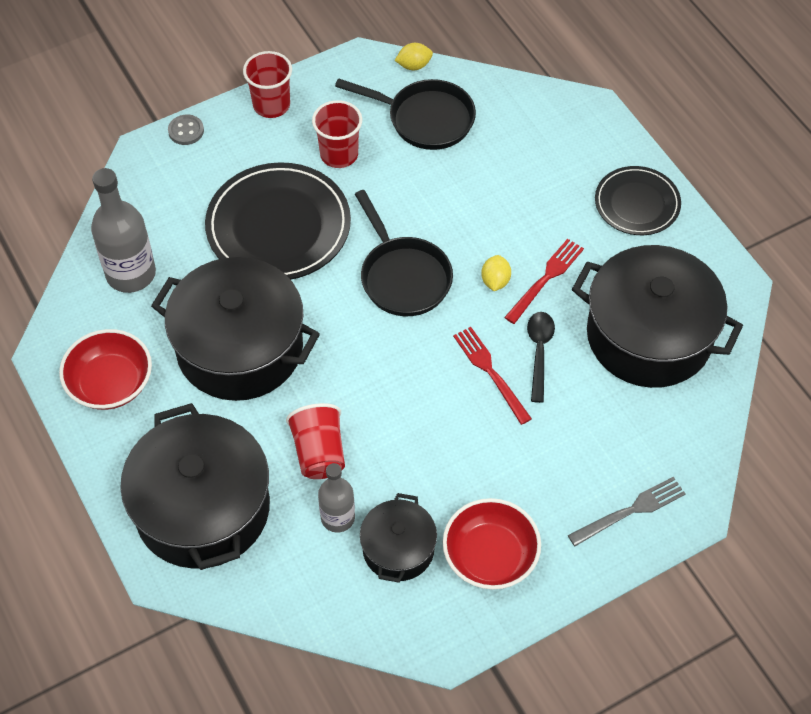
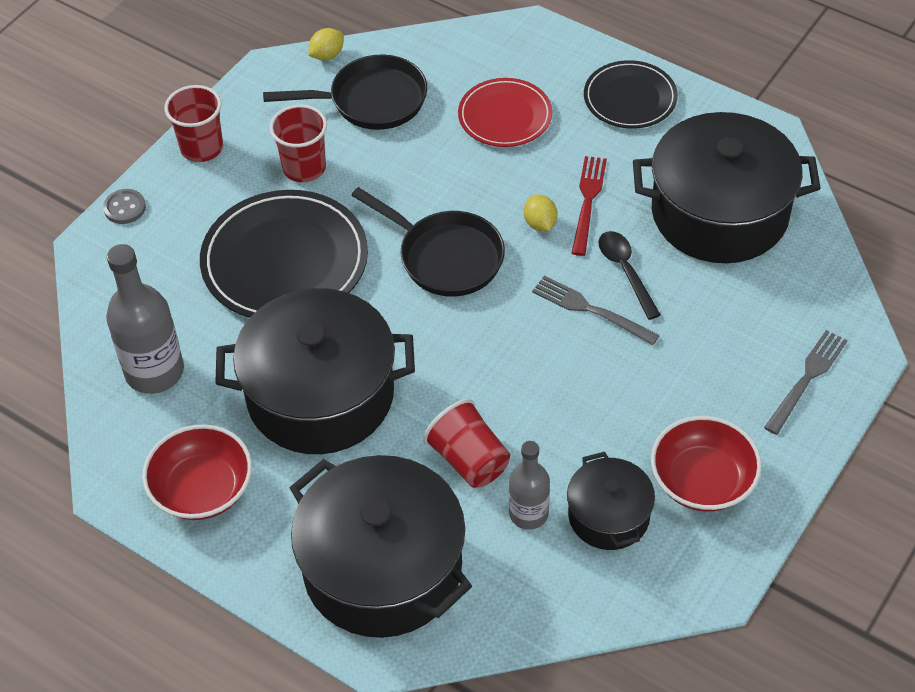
camera: 25 degrees left, 5 degrees down
red fork [453,327,532,425] -> grey fork [532,276,660,345]
none -> red plate [458,78,552,147]

